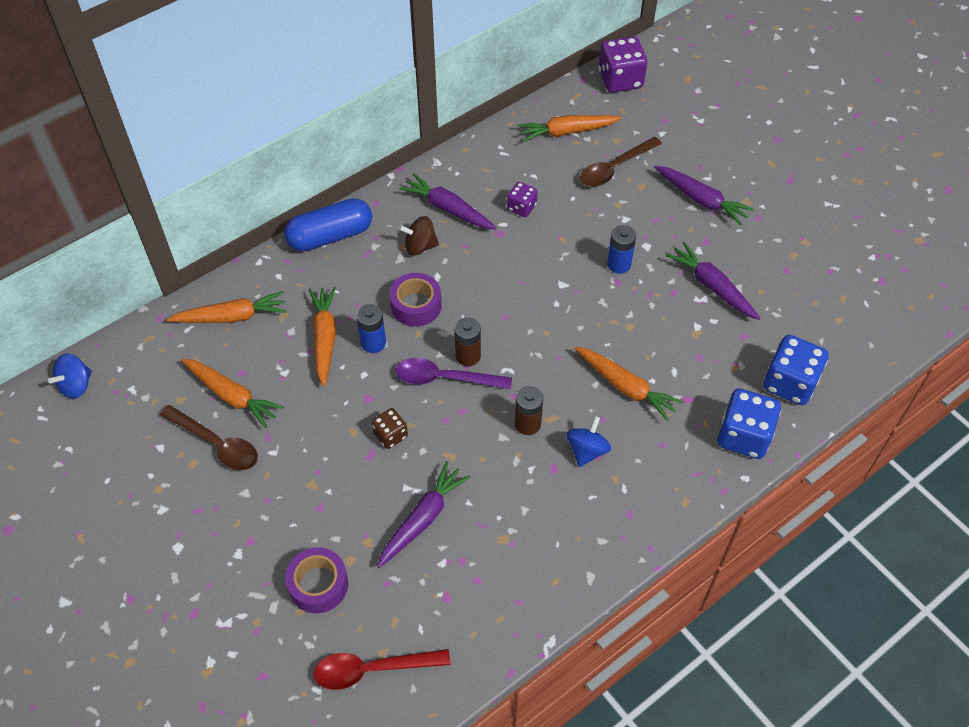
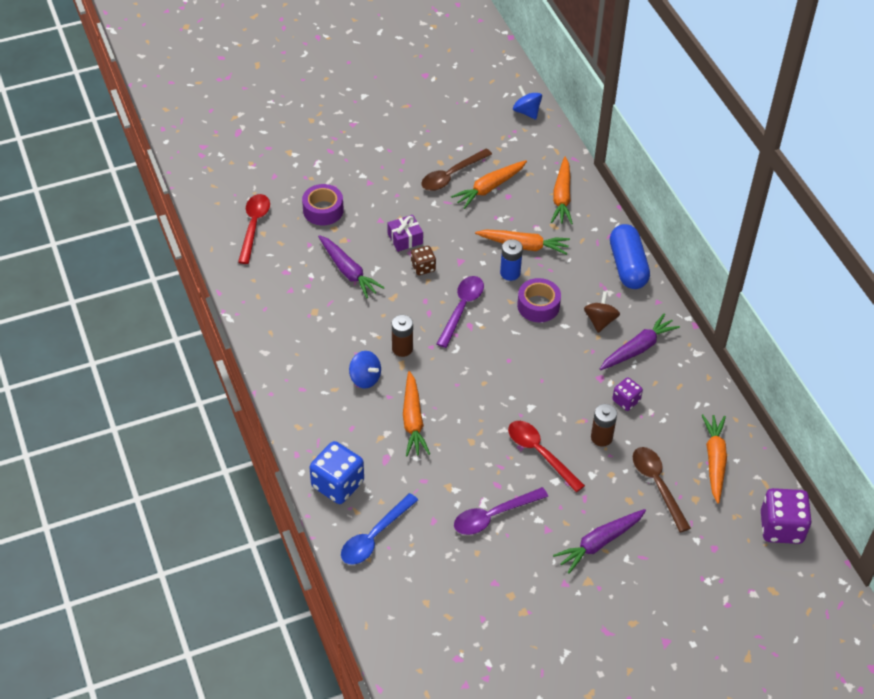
camera: 105 degrees right, 5 degrees down
brown battery [454,317,481,366] -> brown battery moved to [591,404,617,447]
orange carrot [574,347,683,422] -> orange carrot turned 60 degrees counterclockwise [403,371,430,456]
blue battery [607,225,636,274] -> red spoon [508,421,585,492]
purple carrot [666,242,761,320] -> purple spoon [454,487,548,535]
blue dice [763,335,829,405] -> blue spoon [341,493,418,565]
none -> purple gift [387,215,423,252]

